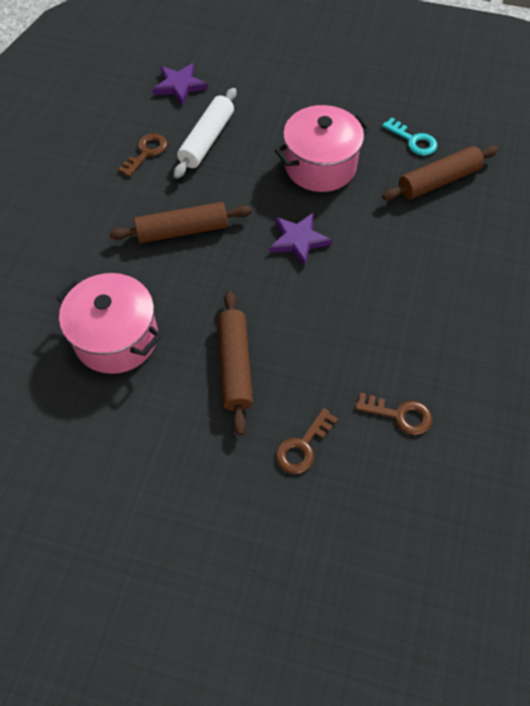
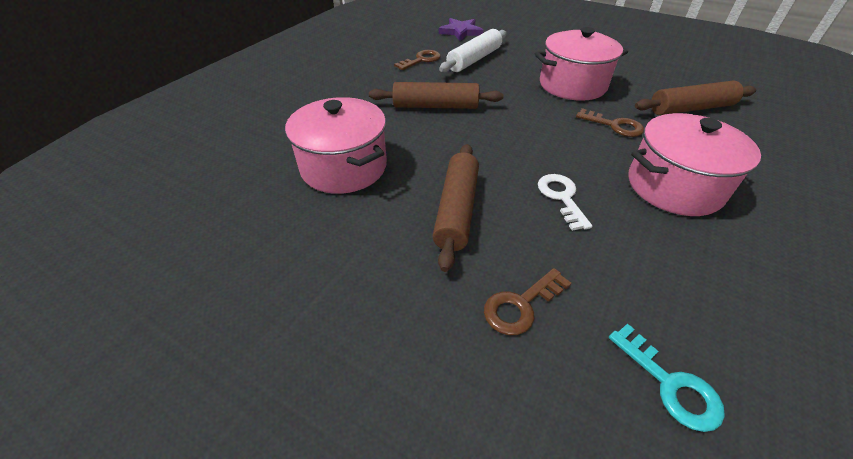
camera: 15 degrees right, 15 degrees down
purple star [269,213,332,267] -> none
brown key [355,393,432,435] -> brown key moved to [576,108,644,137]
turquoise key [382,117,437,155] -> turquoise key moved to [609,324,725,432]
none -> white key [538,174,592,231]
none -> pink pot [628,113,761,216]

